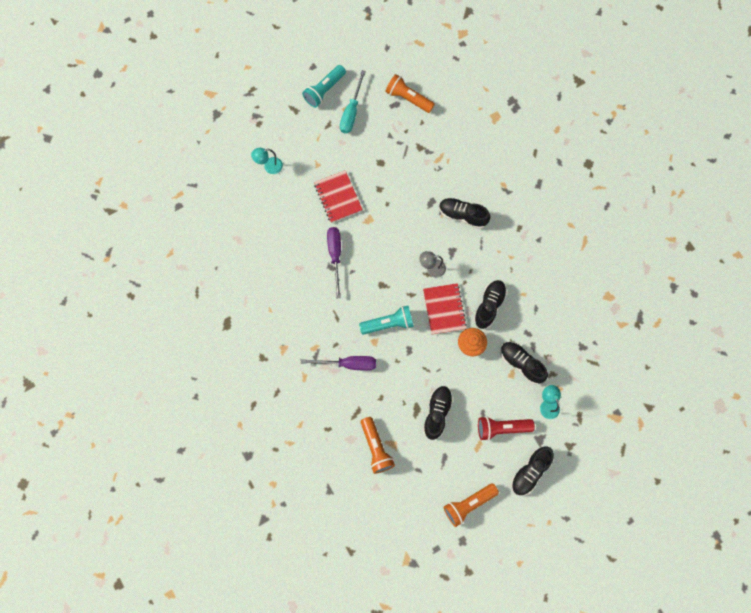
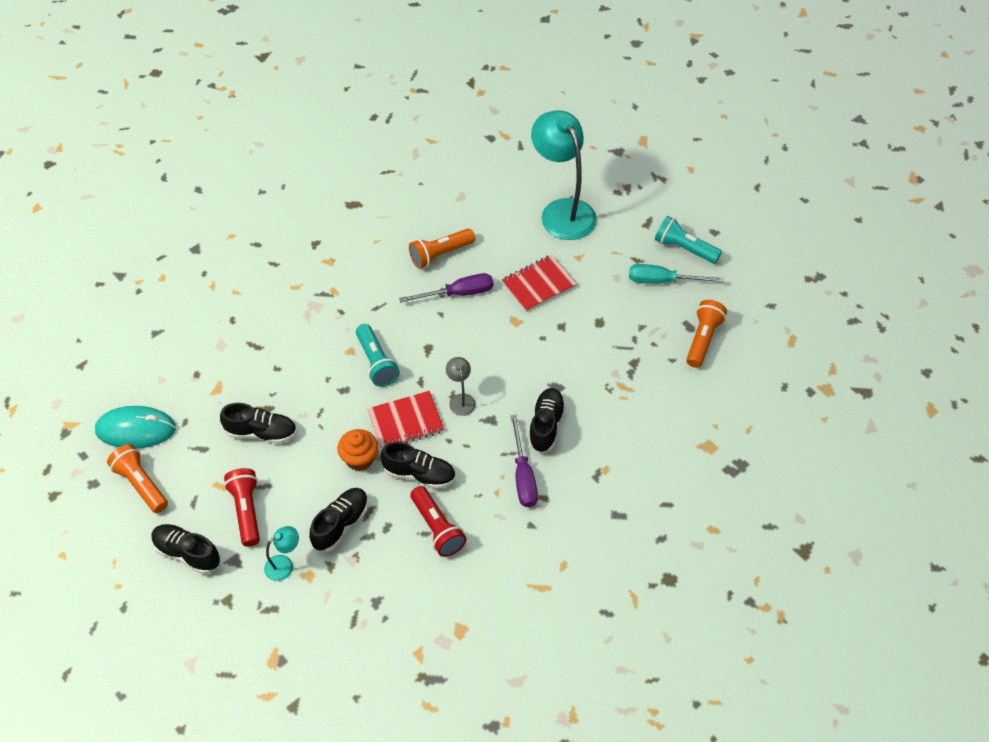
camera: 80 degrees right, 20 degrees down
turquoise lamp [251,148,283,174] -> turquoise lamp [531,110,597,240], size x2.32
purple screwdriver [300,356,376,371] -> purple screwdriver moved to [511,415,538,508]
orange flashlight [361,417,395,474] -> orange flashlight moved to [409,229,475,269]
none -> turquoise mouse [95,406,176,448]
none -> red flashlight [410,486,467,557]

